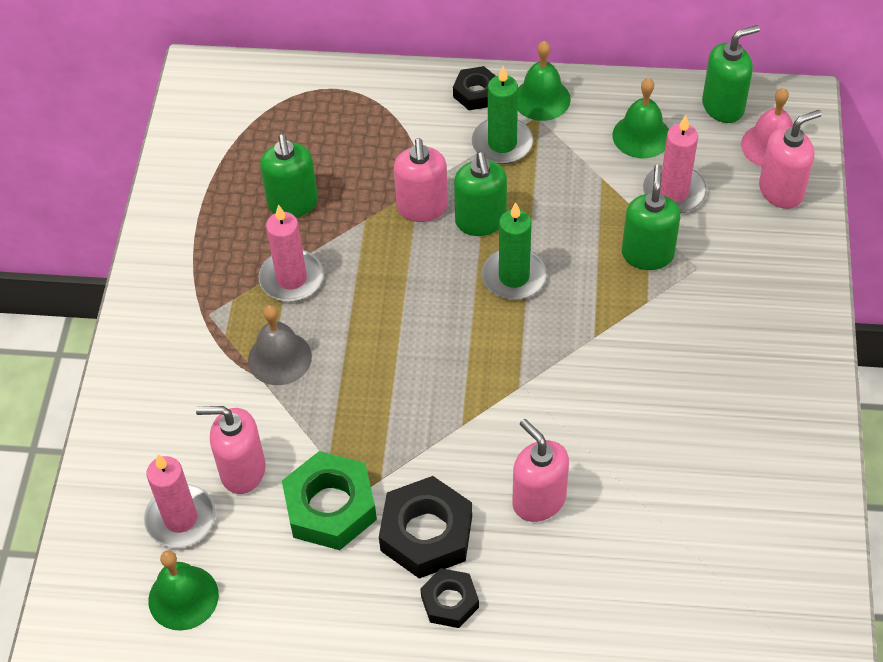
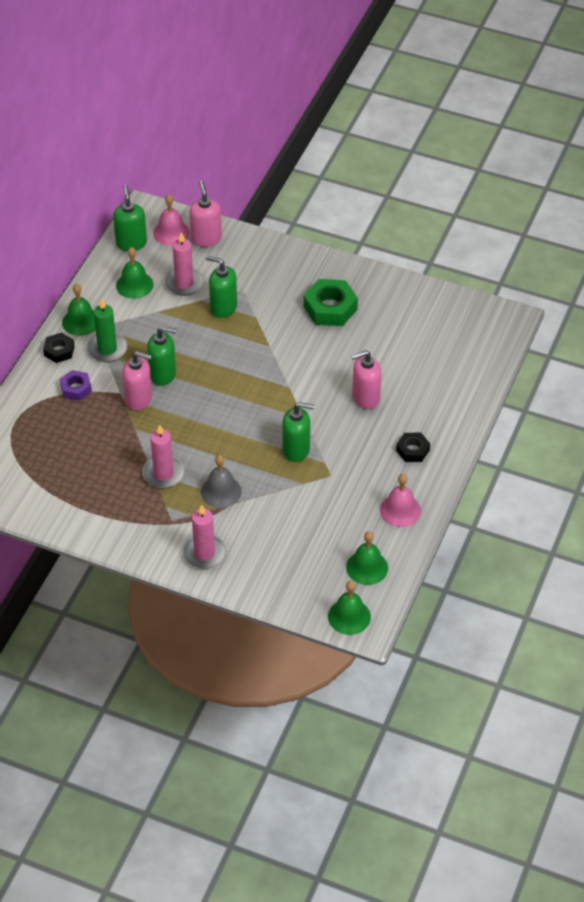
camera: 75 degrees left, 5 degrees down
pink candle [144,454,216,548] -> pink candle moved to [182,505,226,569]
pink soap dispenser [196,406,266,494] -> none
green soap dispenser [260,134,318,217] -> green soap dispenser moved to [282,402,314,462]
green nut [282,451,377,550] -> green nut moved to [304,279,358,326]
black nut [379,476,472,579] -> none
green candle [482,202,547,300] -> none
none -> purple nut [60,370,92,401]
none -> green bell [328,581,371,635]
none -> pink bell [380,474,421,527]

